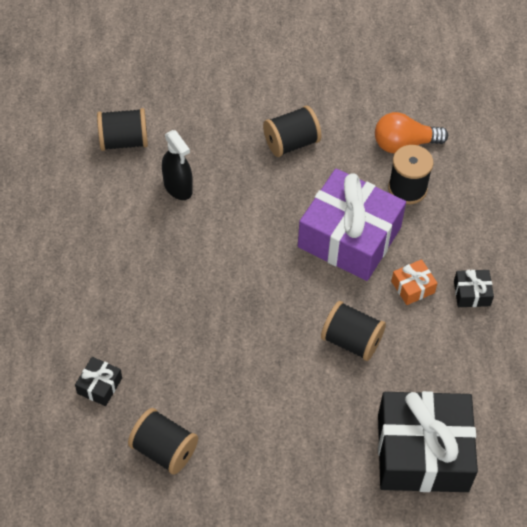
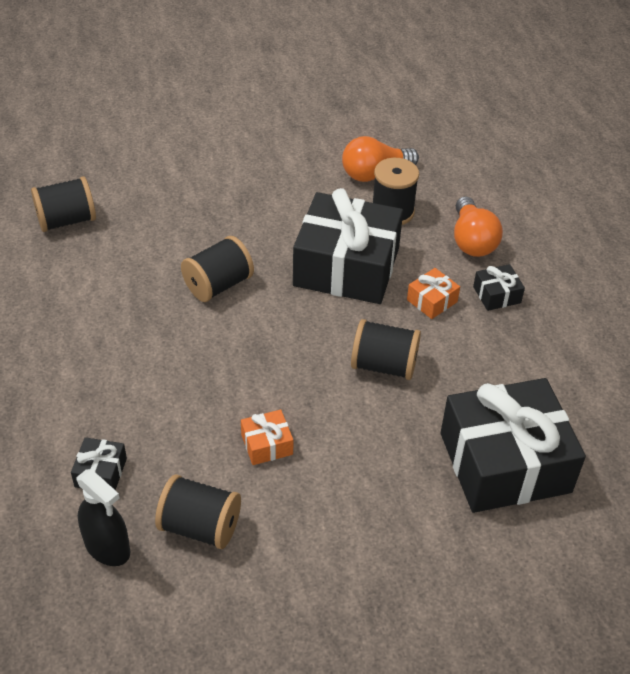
camera: 15 degrees left, 10 degrees down
black spray bottle [162,130,193,200] -> black spray bottle moved to [76,469,130,566]
black spool [263,106,322,157] -> black spool moved to [181,236,254,302]
purple gift [298,168,406,281] -> black gift [293,188,403,304]
none -> orange gift [241,409,293,465]
none -> orange light bulb [454,196,503,257]

